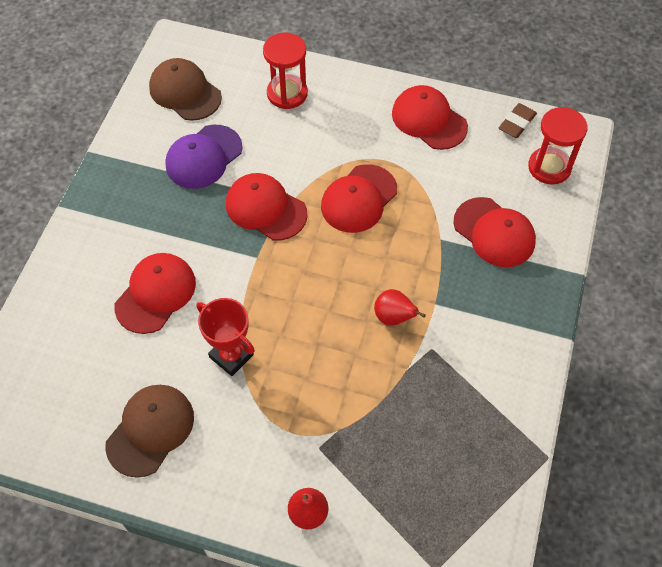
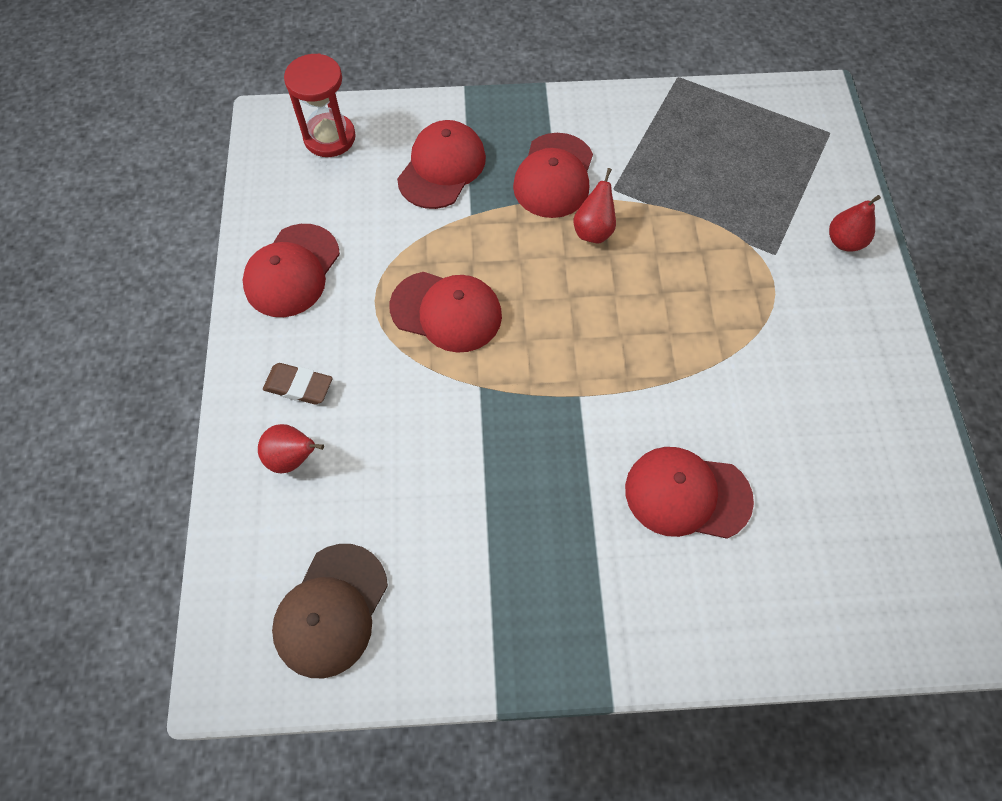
camera: 110 degrees left, 5 degrees up
brown cap [105,385,194,478] -> none
purple cap [165,125,243,189] -> none
red trophy [196,298,255,376] -> none
red cap [226,173,308,241] -> red cap moved to [513,133,593,218]
red hourglass [263,33,308,109] -> red pear [258,424,324,473]
brown eraser [499,103,537,138] -> brown eraser moved to [263,363,333,404]

